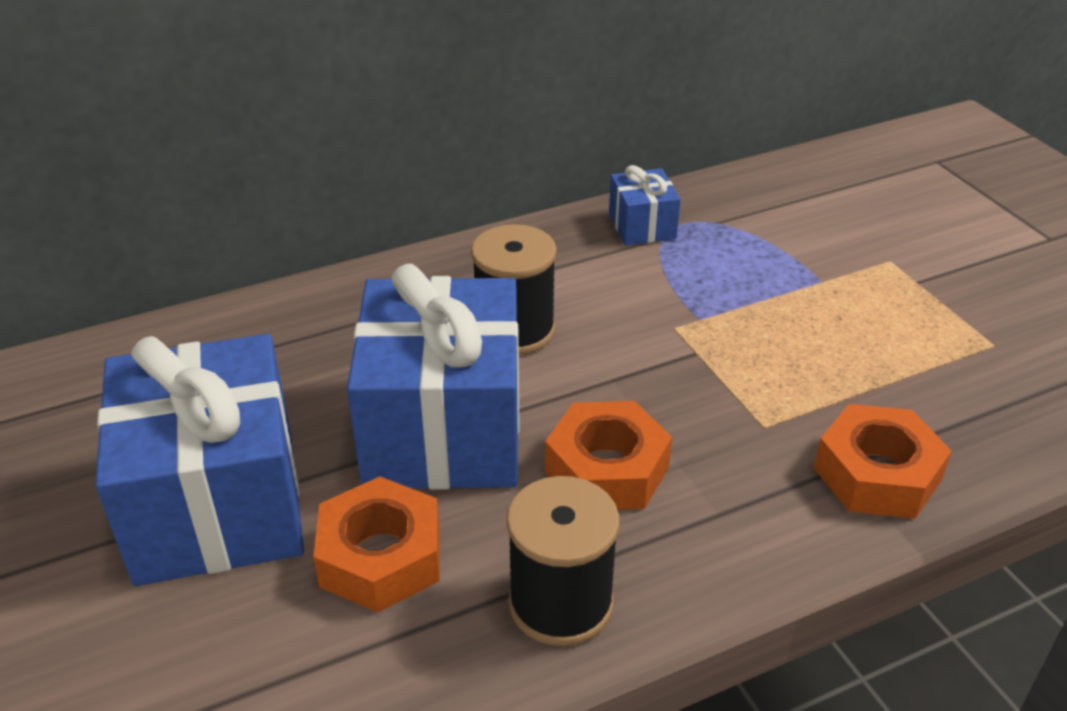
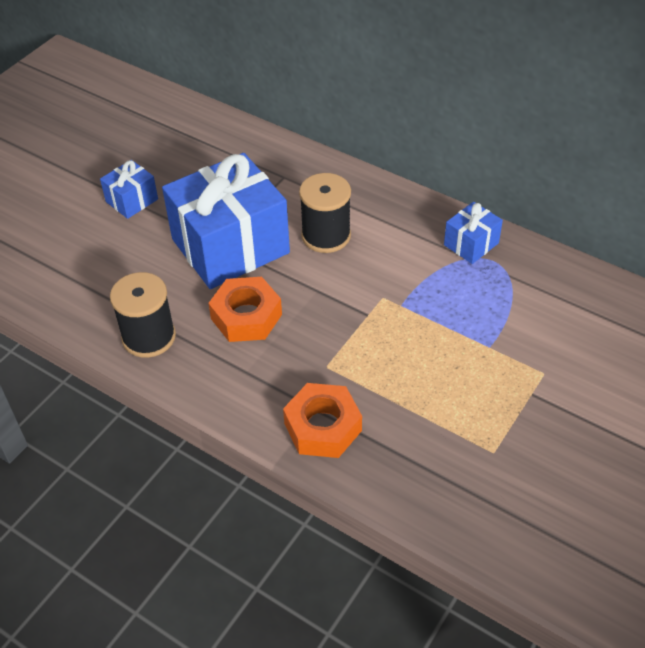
camera: 60 degrees right, 10 degrees up
blue gift [95,334,304,586] -> blue gift [100,160,158,219], size x0.45
orange nut [313,477,440,612] -> none

